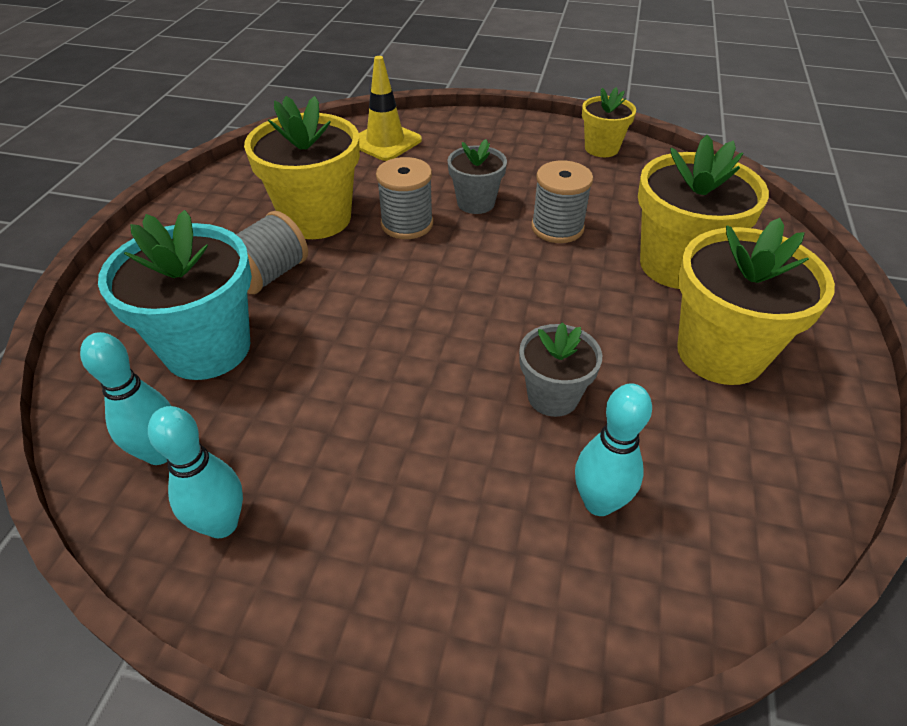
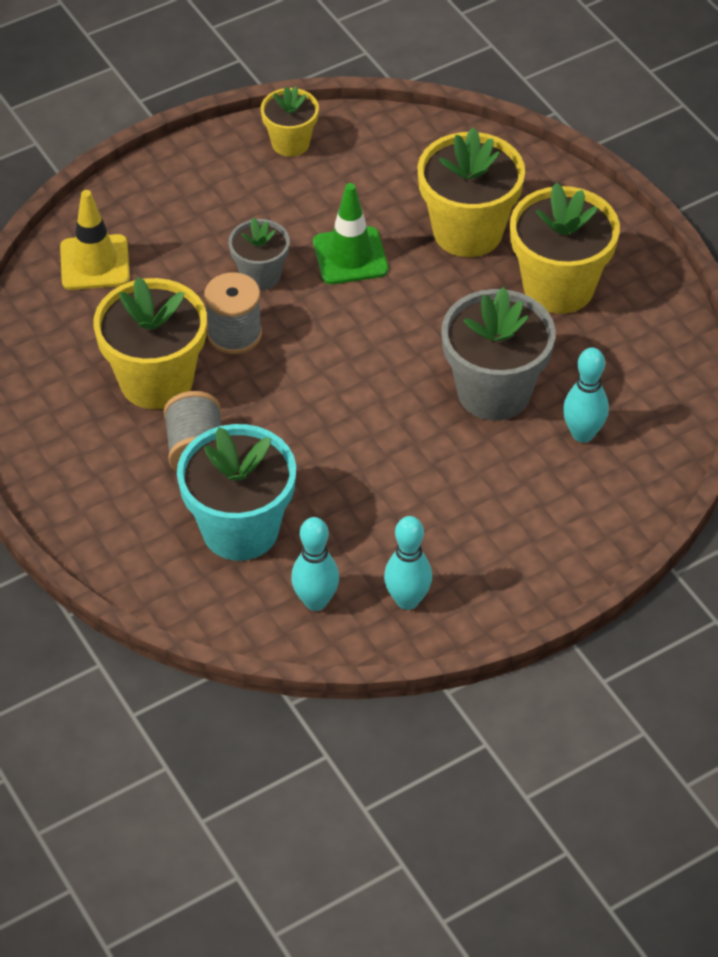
camera: 45 degrees left, 5 degrees up
grey flower pot [519,322,602,417] -> grey flower pot [441,287,555,421], size x1.77
grey spool [531,160,593,243] -> green traffic cone [313,183,388,284]

